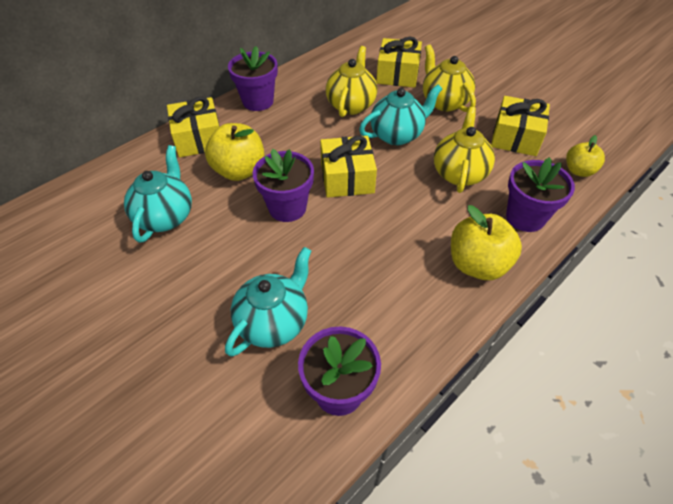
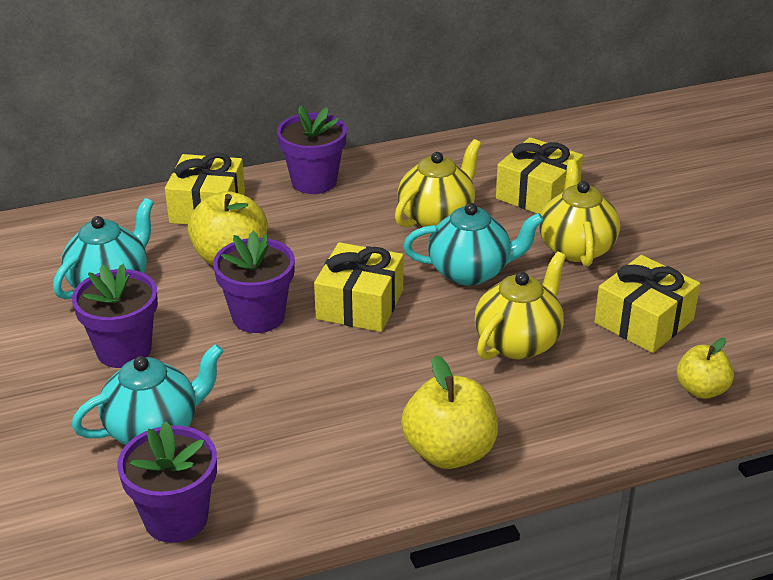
camera: 25 degrees right, 15 degrees down
purple flower pot [506,157,575,232] -> purple flower pot moved to [72,264,158,368]

